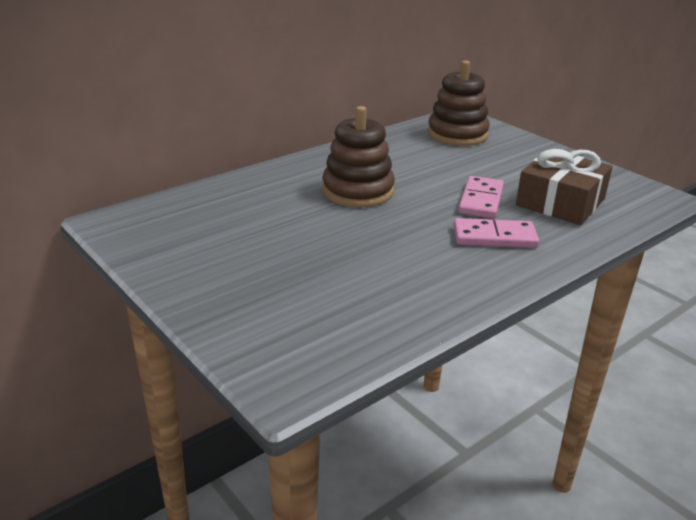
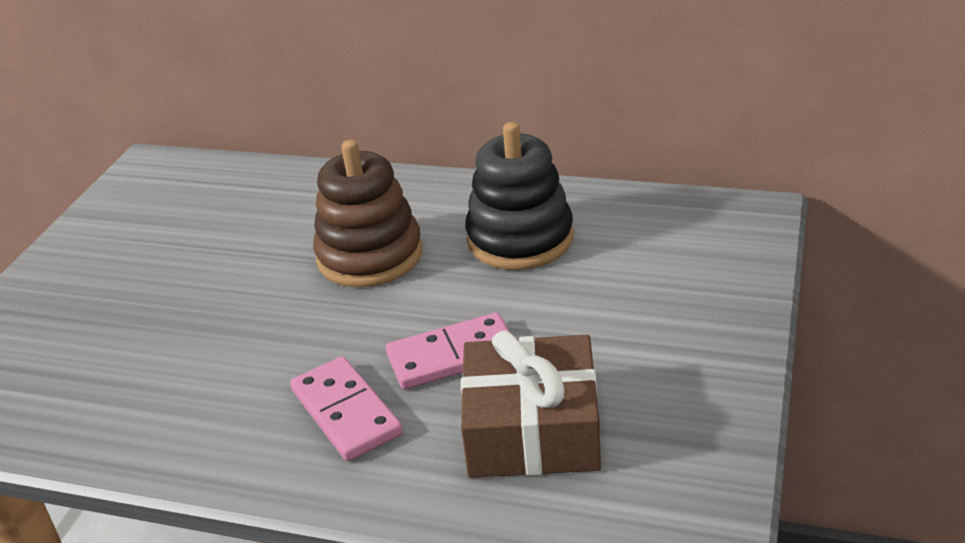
camera: 60 degrees right, 5 degrees up
brown stacking toy [428,60,490,146] -> none
none -> black stacking toy [465,122,574,270]

